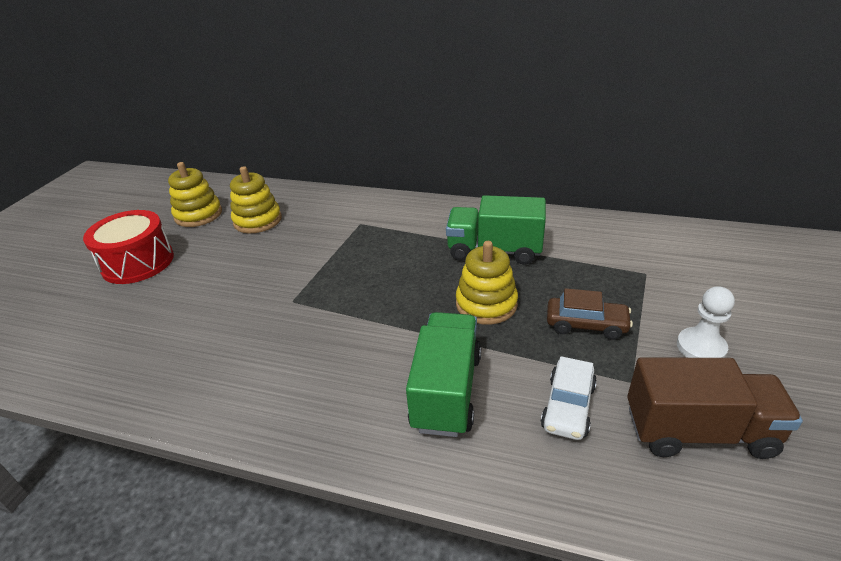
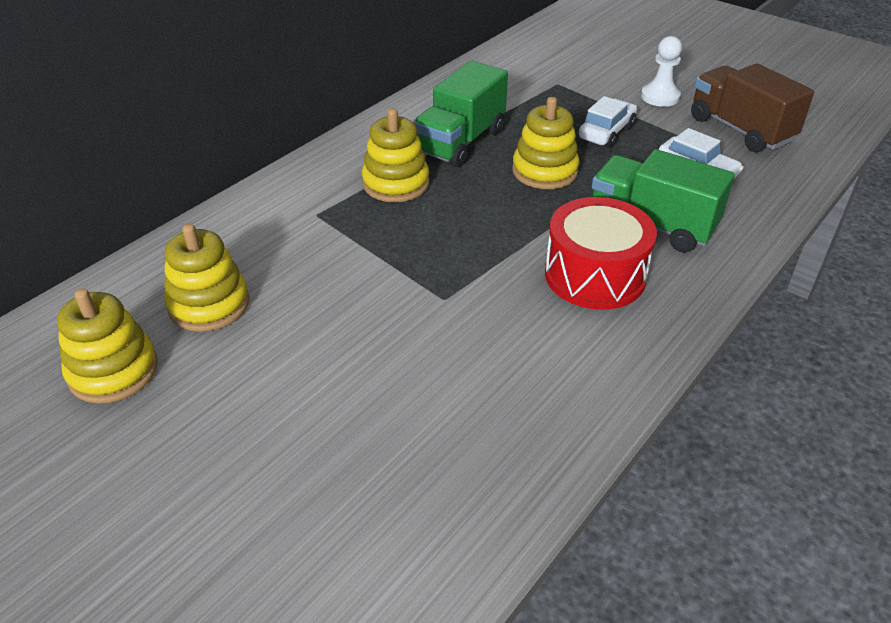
camera: 70 degrees left, 5 degrees up
red drum [83,210,174,284] -> red drum moved to [545,197,657,310]
brown car [547,288,633,340] -> white car [578,96,637,148]
brown truck [627,357,803,459] -> brown truck turned 60 degrees counterclockwise [691,63,814,152]
none -> yellow stacking toy [362,108,429,202]

